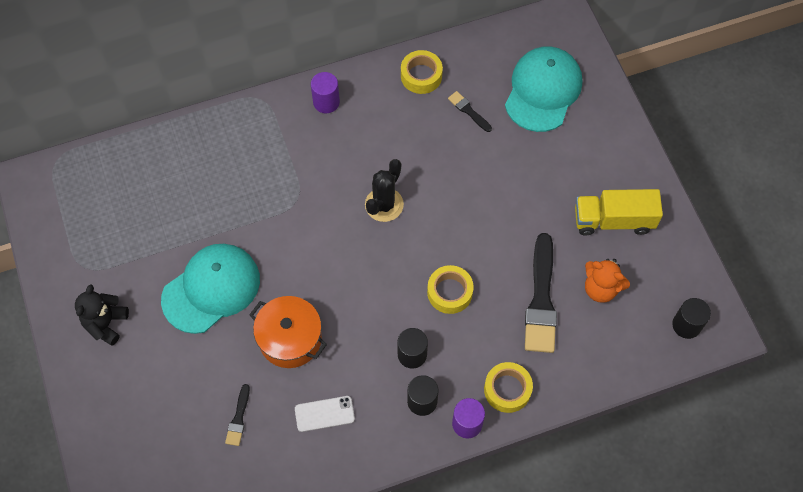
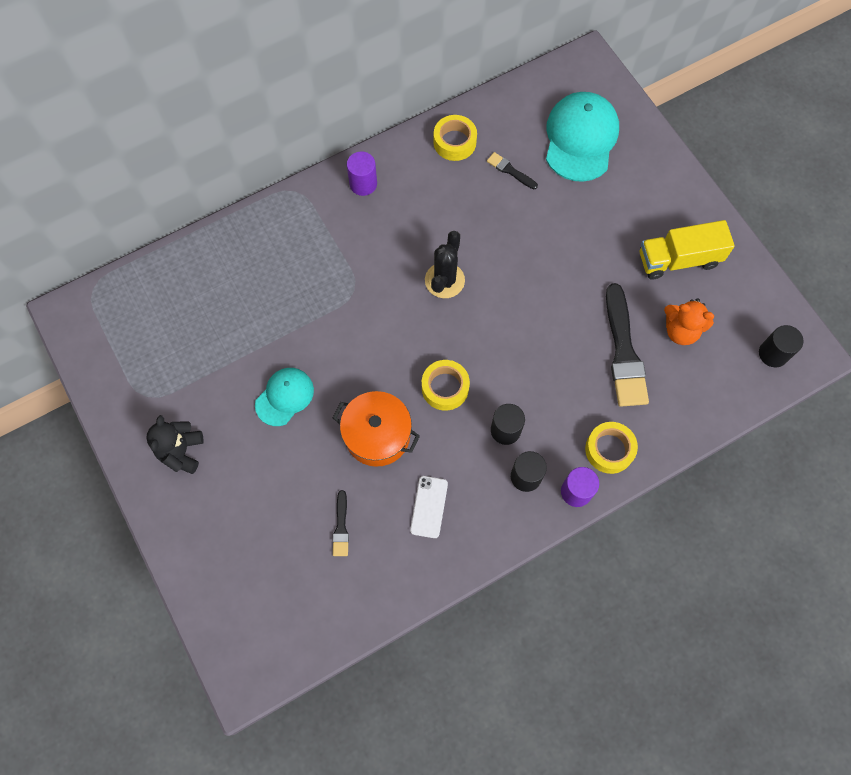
camera: 10 degrees left, 5 degrees up
turquoise cap [161,244,260,334] -> turquoise cap [255,368,314,426], size x0.59
white phone [295,396,355,432] -> white phone turned 60 degrees counterclockwise [410,476,448,538]
yellow tape [427,265,474,314] -> yellow tape moved to [422,360,470,411]

